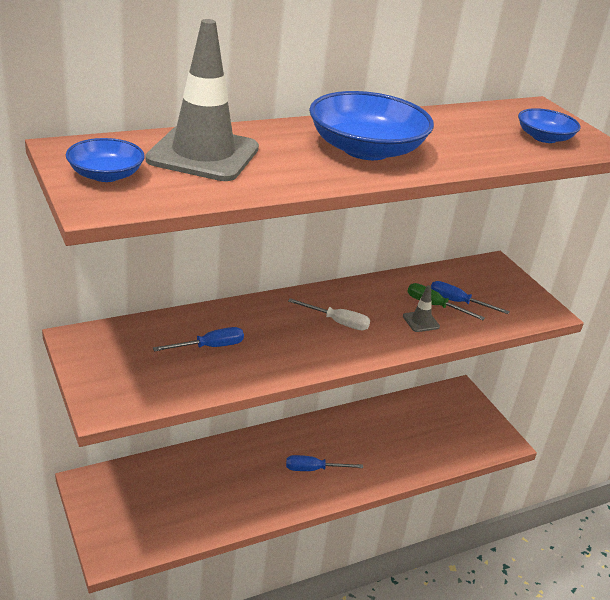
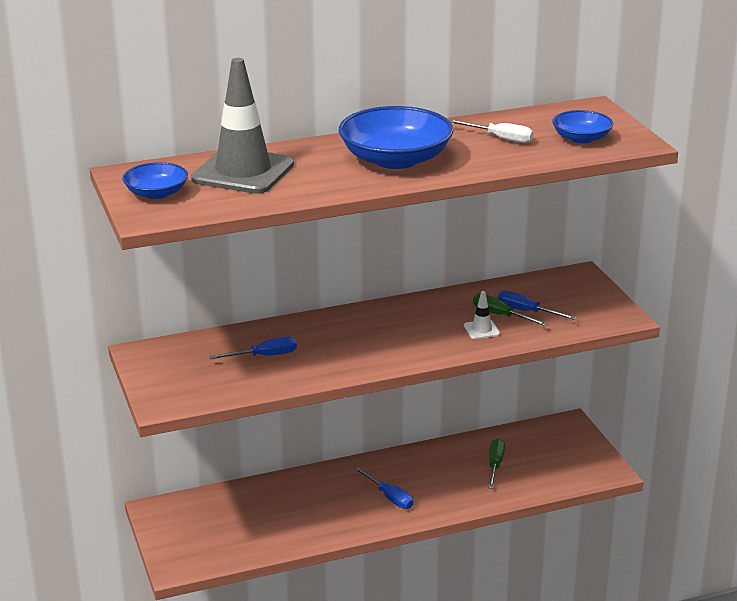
camera: 10 degrees right, 5 degrees down
blue screwdriver [286,455,363,471] -> blue screwdriver turned 135 degrees counterclockwise [355,467,413,509]
white screwdriver [288,298,370,330] -> white screwdriver moved to [449,119,534,143]
grey traffic cone [403,285,440,332] -> white traffic cone [464,291,500,339]
none -> green screwdriver [488,438,505,489]

